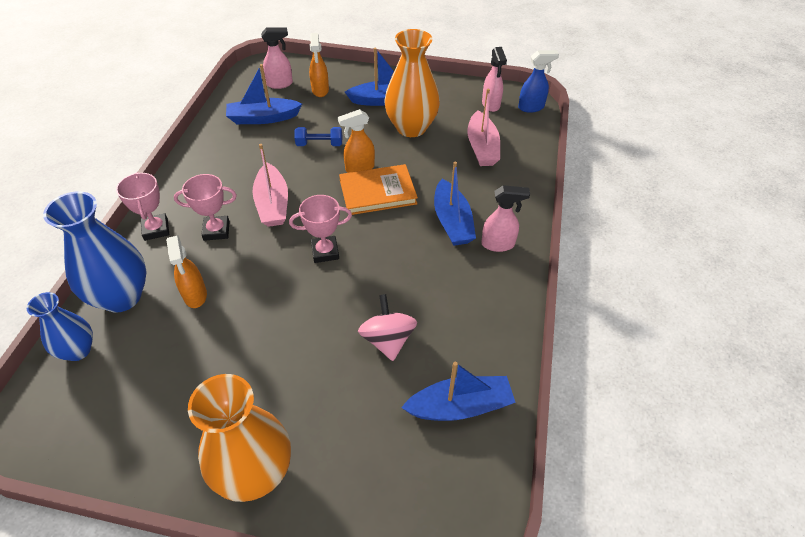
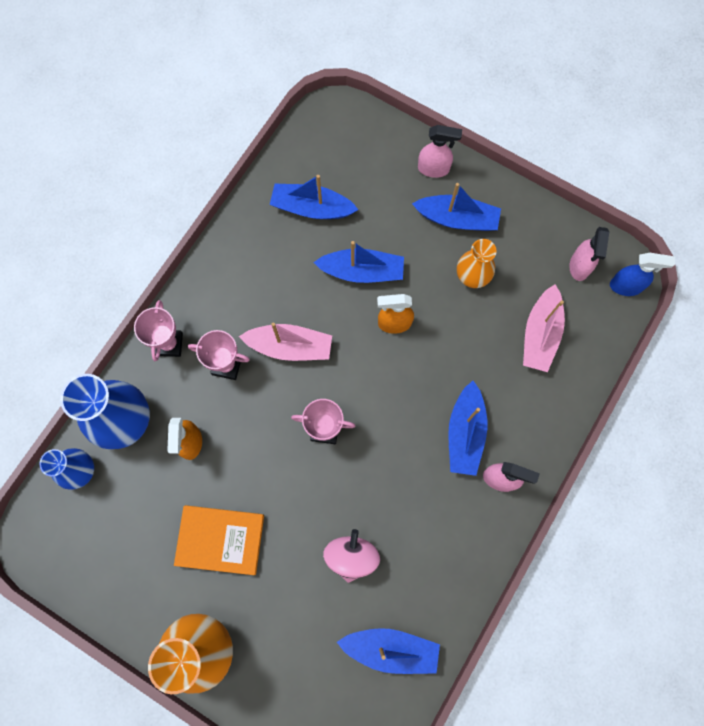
camera: 20 degrees right, 25 degrees up
pink boat [252,144,288,227] -> pink boat turned 90 degrees counterclockwise [239,322,332,361]
pink spray bottle [261,27,293,89] -> pink spray bottle moved to [418,125,462,178]
blue dumbbell [294,127,342,146] -> blue boat [313,241,404,283]
orange spray bottle [309,33,329,97] -> none
orange book [339,164,418,215] -> orange book moved to [174,505,264,575]
orange vase [384,29,440,137] -> orange vase [457,239,496,288], size x0.59

